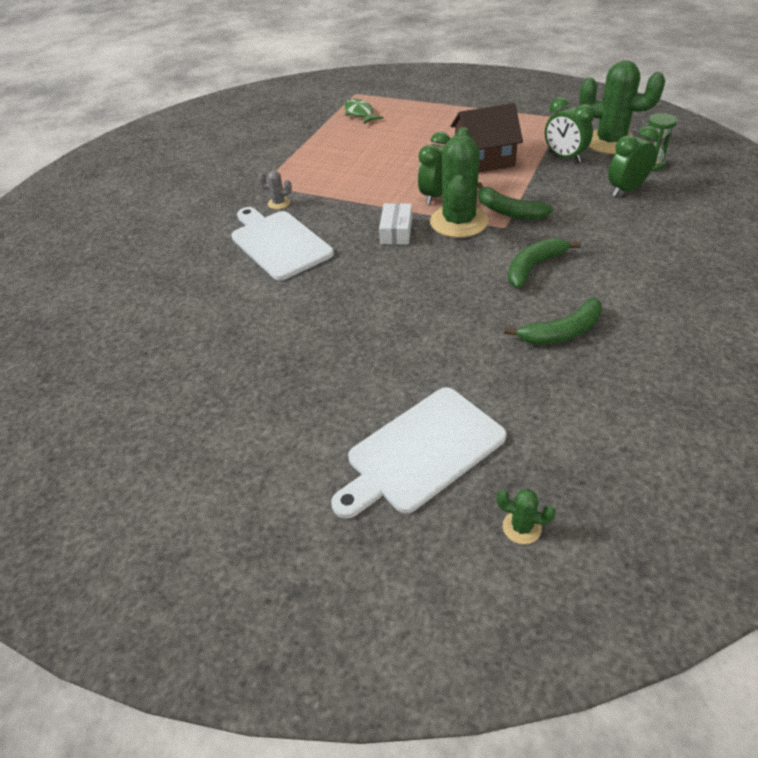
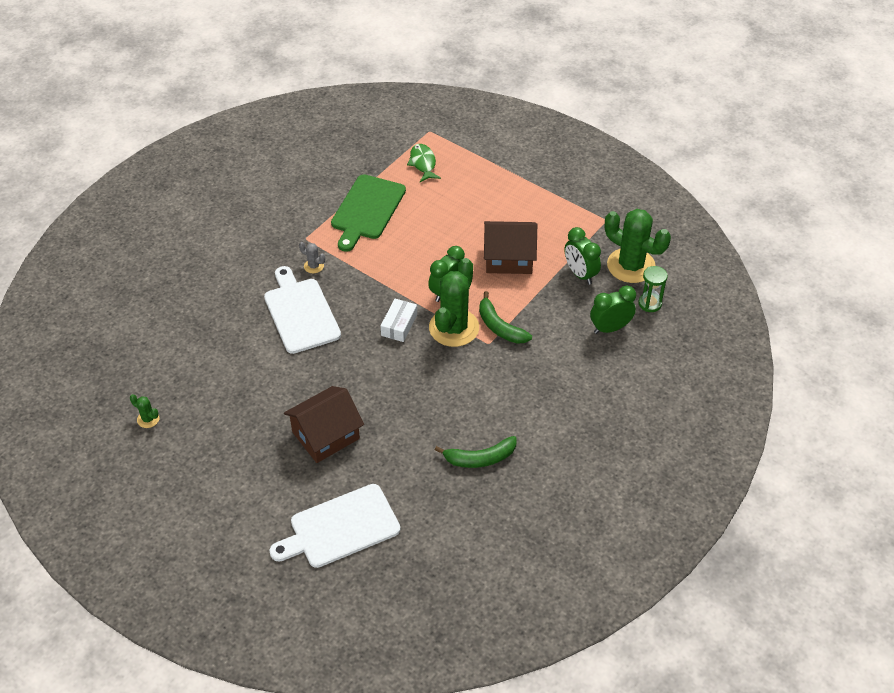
camera: 10 degrees right, 5 degrees up
green cactus [497,489,556,544] -> green cactus moved to [130,394,159,428]
green banana [508,238,581,288] -> none
none -> brown house [284,386,364,463]
none -> green cutting board [331,174,406,252]

